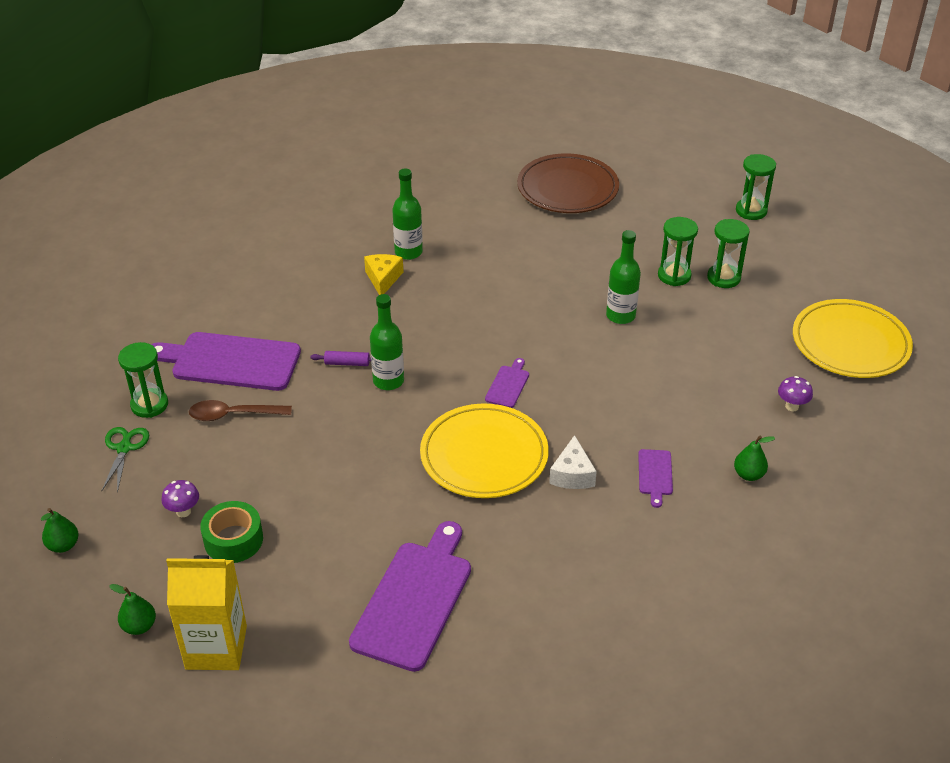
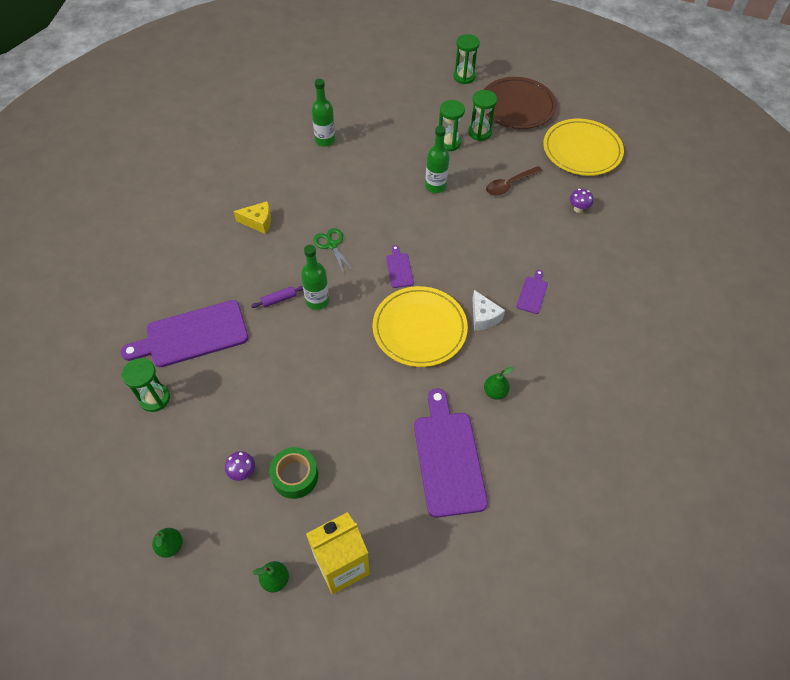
camera: 30 degrees left, 15 degrees up
green scissors [102,427,149,493] -> green scissors moved to [314,228,354,273]
brown spoon [189,400,292,421] -> brown spoon moved to [486,166,543,196]
yellow cheese [364,254,404,295] -> yellow cheese turned 120 degrees clockwise [233,201,271,234]
green bottle [392,168,423,260] -> green bottle moved to [312,79,335,147]
brown plate [517,153,619,213] -> brown plate moved to [484,77,557,129]
purple cutting board [638,449,673,508] -> purple cutting board turned 135 degrees counterclockwise [517,270,548,314]
green pear [734,436,775,481] -> green pear moved to [484,367,514,400]

